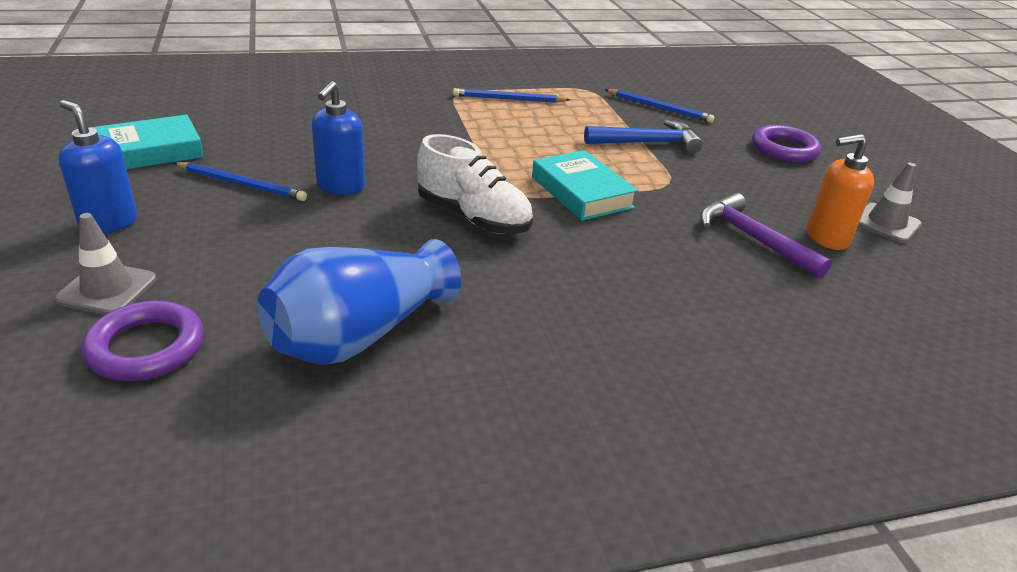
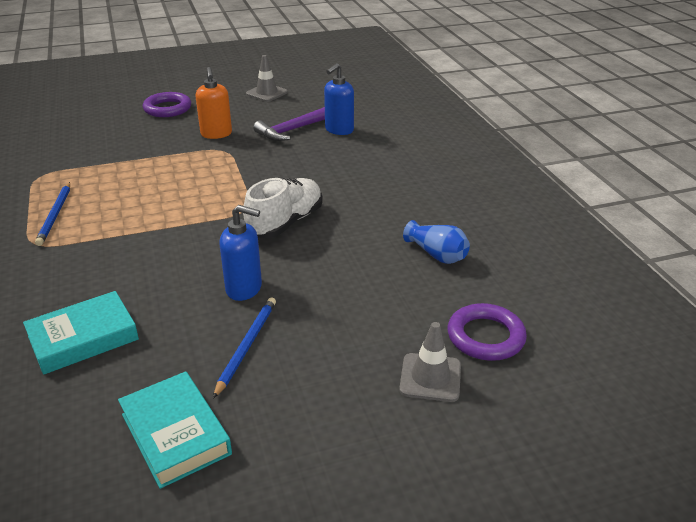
camera: 90 degrees left, 0 degrees up
blue soap dispenser [59,100,137,234] -> blue soap dispenser moved to [324,63,354,135]
blue vase [257,239,461,365] -> blue vase [403,220,470,264], size x0.54
turquoise book [532,150,638,221] -> turquoise book moved to [23,291,139,375]
blue hammer [584,120,703,154] -> none
blue pencil [605,89,714,123] -> none
orange soap dispenser [807,134,874,250] -> orange soap dispenser moved to [195,67,232,139]

